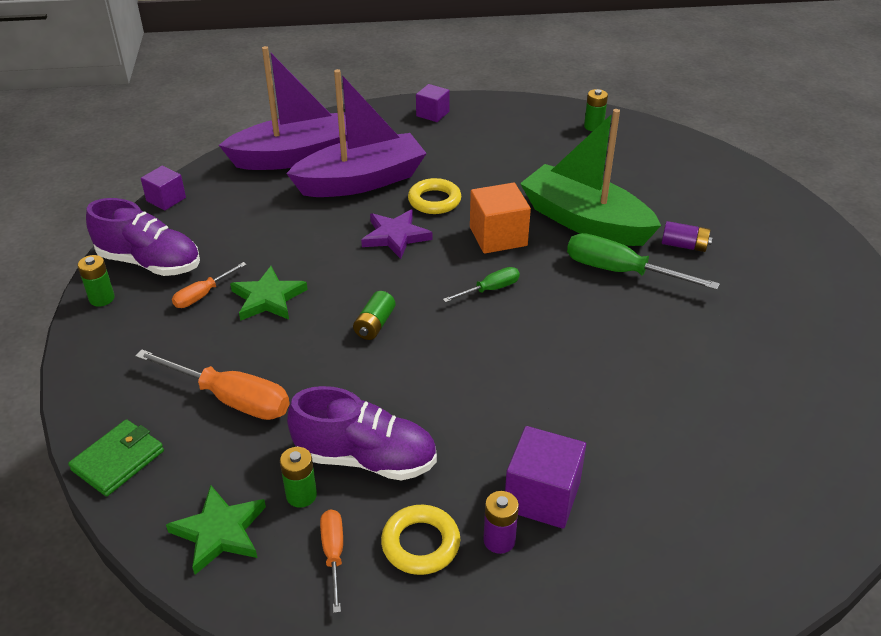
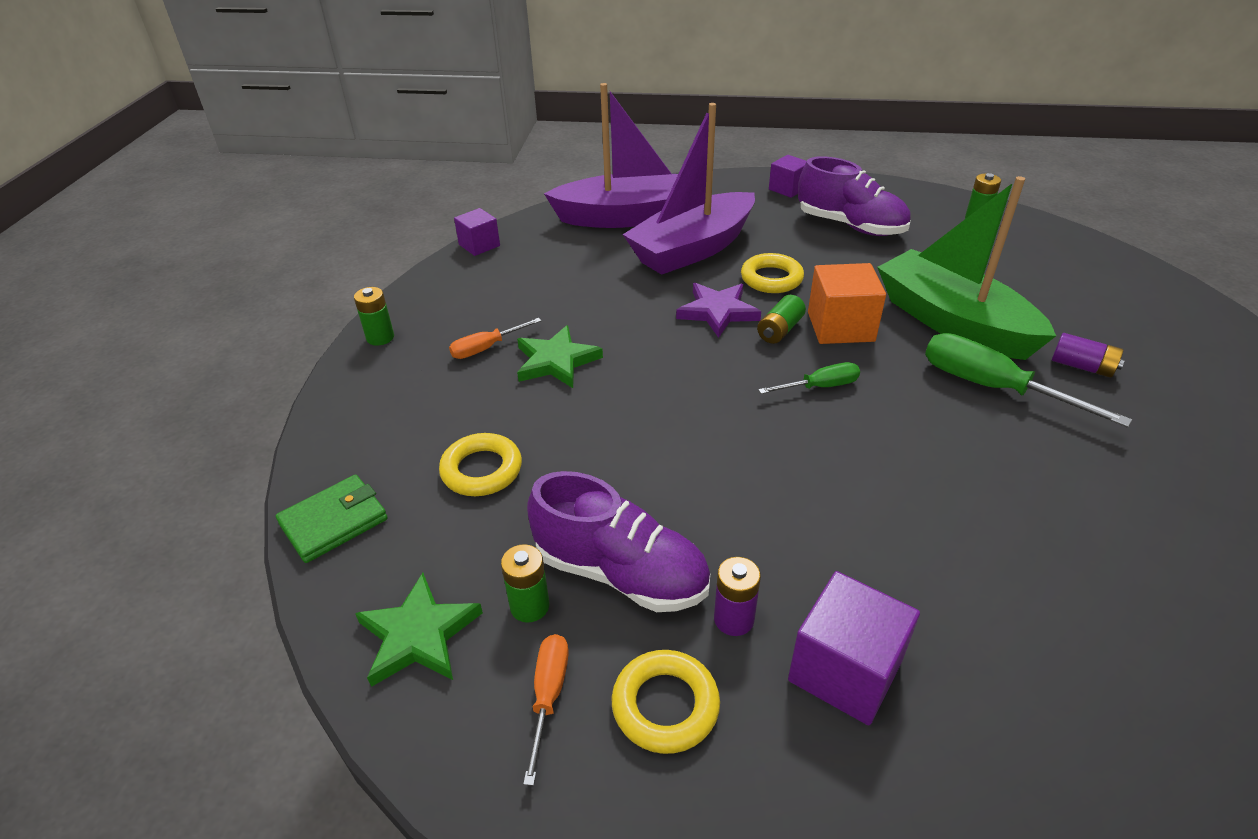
camera: 15 degrees right, 0 degrees up
purple shoe [86,198,200,276] -> purple shoe moved to [798,156,911,236]
orange screwdriver [135,350,290,420] -> yellow ring [439,433,522,496]
purple boat [286,69,427,197] -> purple boat turned 150 degrees clockwise [623,103,755,275]
green battery [353,291,395,340] -> green battery moved to [757,295,806,344]
purple battery [483,491,519,554] -> purple battery moved to [714,557,761,636]

